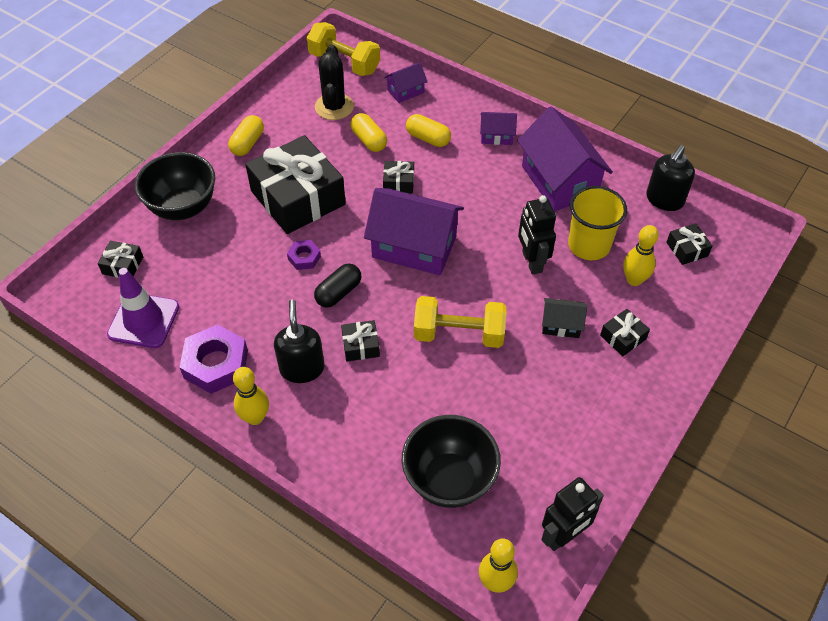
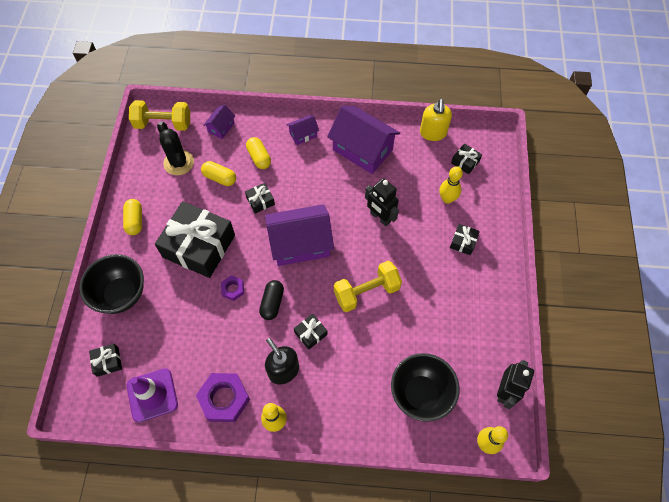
camera: 30 degrees left, 10 degrees up
yellow capsule [406,114,451,147] -> yellow capsule turned 60 degrees clockwise [246,137,271,169]
black house [542,298,587,338] -> none
yellow cup [568,186,627,260] -> none
black soap dispenser [646,145,695,211] -> yellow soap dispenser [420,99,452,141]

